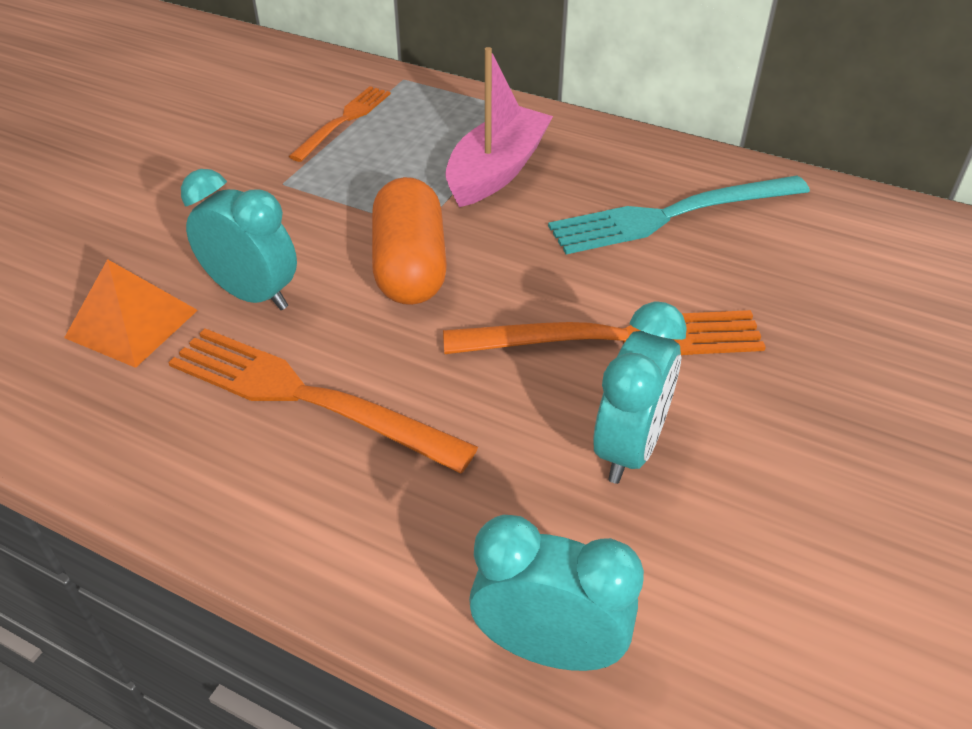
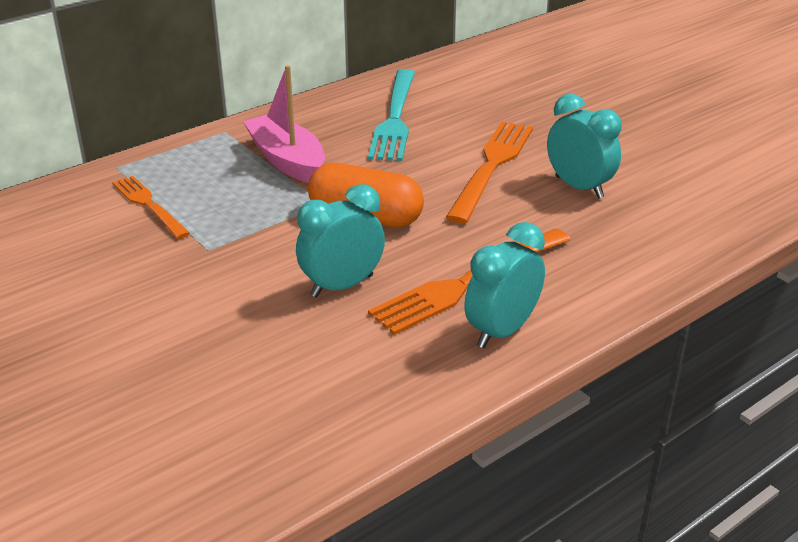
camera: 65 degrees left, 10 degrees down
orange pyramid [64,259,198,368] -> none
turquoise clock [469,515,644,671] -> turquoise clock moved to [464,222,545,348]

